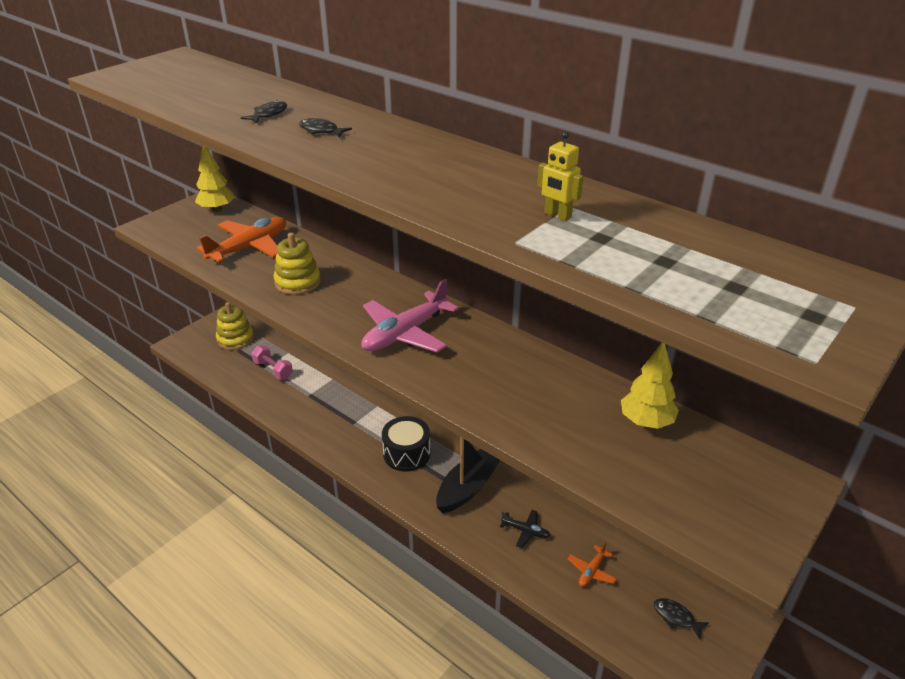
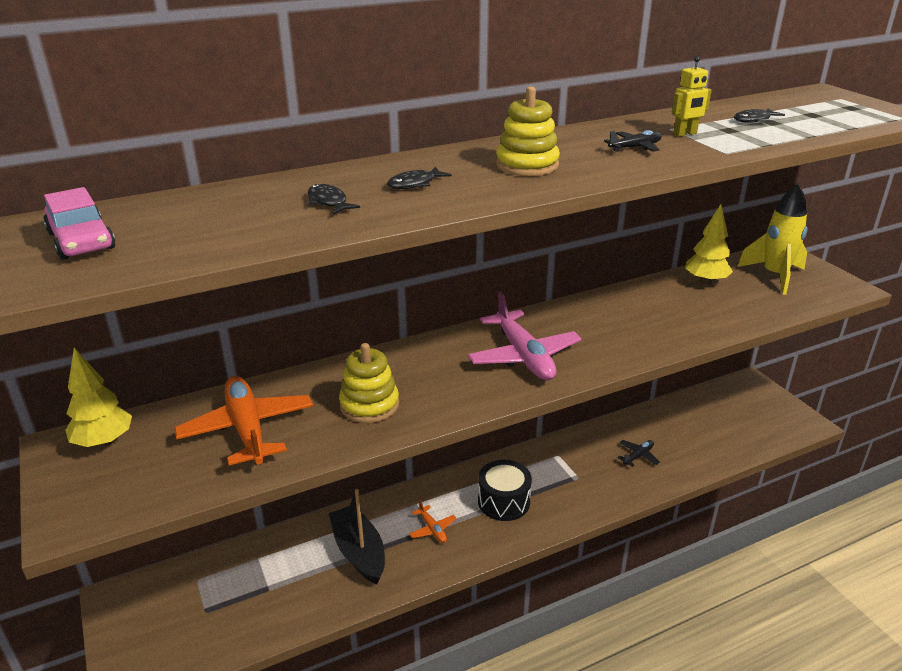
camera: 65 degrees left, 5 degrees down
yellow stacking toy [216,302,254,350] -> yellow stacking toy moved to [496,87,560,176]
pink dumbbell [251,346,293,379] -> none
black boat [436,437,500,513] -> black boat moved to [329,489,385,584]
orange plane [568,542,617,587] -> orange plane moved to [409,500,457,543]
black fish [654,598,709,639] -> black fish moved to [734,109,785,123]
none -> pink car [43,187,116,260]
none -> black plane [604,130,661,152]
none -> yellow rocket [737,184,807,295]

